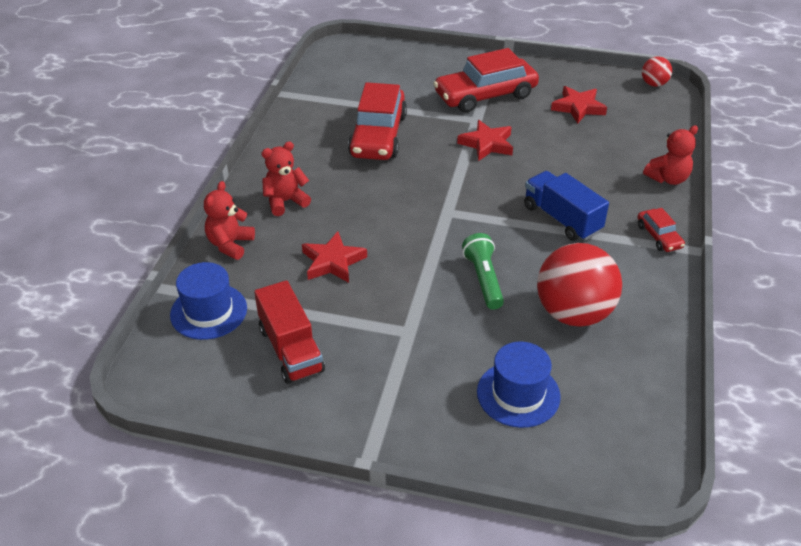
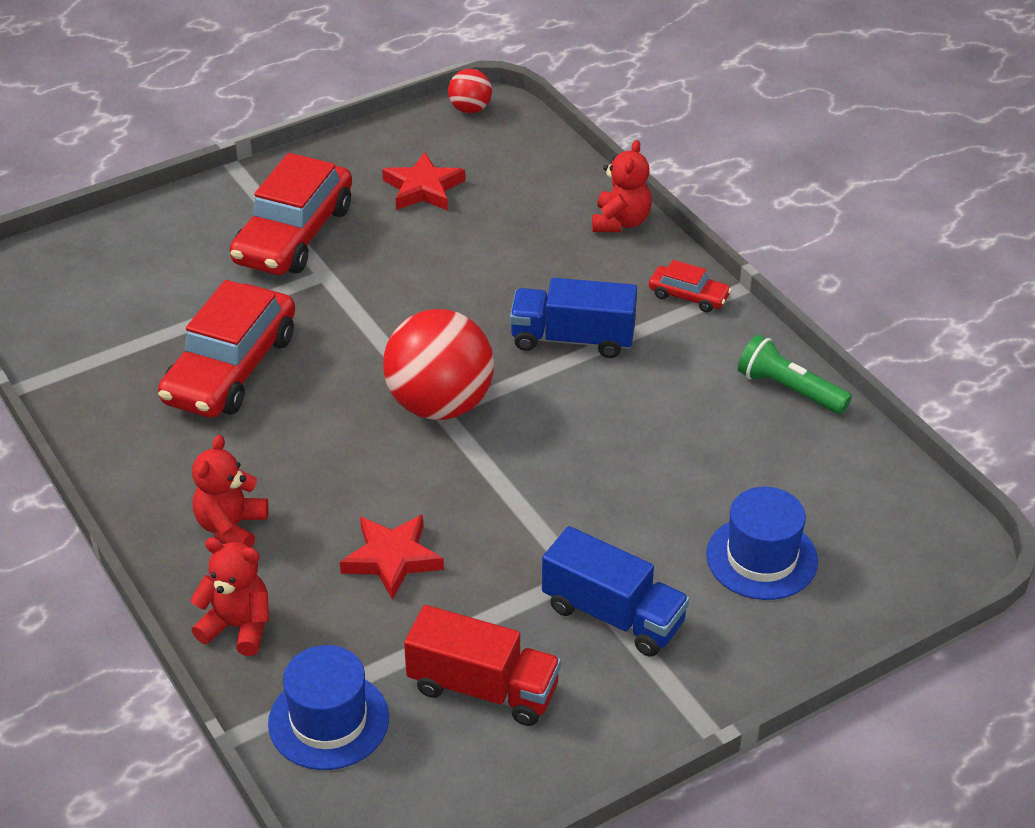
camera: 45 degrees left, 0 degrees up
red teddy bear [204,181,255,260] -> red teddy bear turned 135 degrees clockwise [190,538,269,656]
red car [348,82,407,160] -> red car turned 60 degrees clockwise [158,280,295,418]
red star [457,120,513,161] -> none
green flashlight [462,233,504,310] -> green flashlight moved to [738,334,852,414]
red ball [537,243,622,327] -> red ball moved to [383,309,494,420]
none -> blue truck [542,526,690,657]

